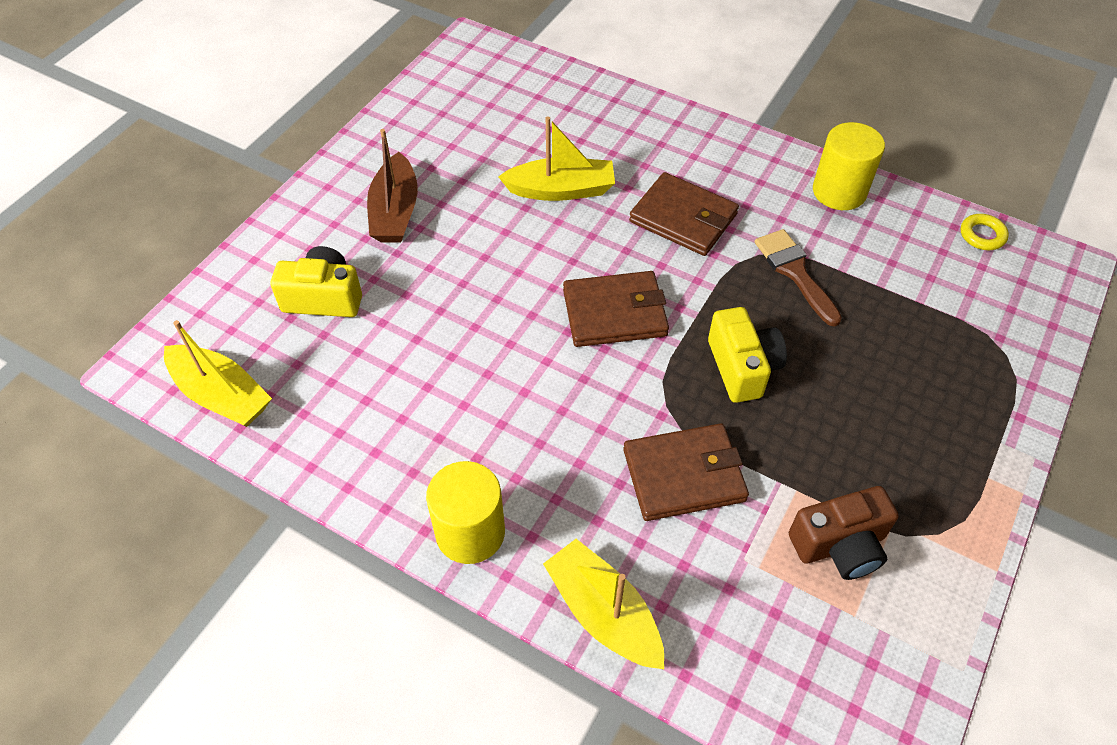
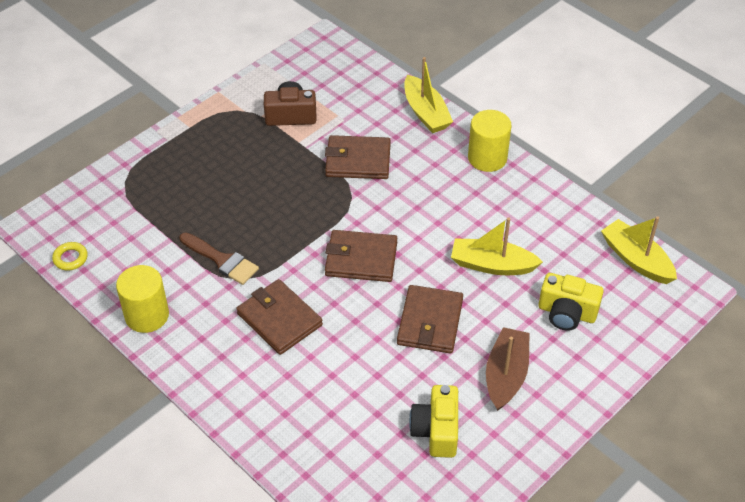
camera: 165 degrees left, 5 degrees down
yellow boat [498,116,615,201] -> yellow boat moved to [451,217,543,275]
yellow camera [708,307,787,403] -> yellow camera moved to [409,385,458,458]
brown brush [755,229,842,327] -> brown brush turned 45 degrees counterclockwise [180,232,259,285]
none -> brown wallet [397,285,463,353]

